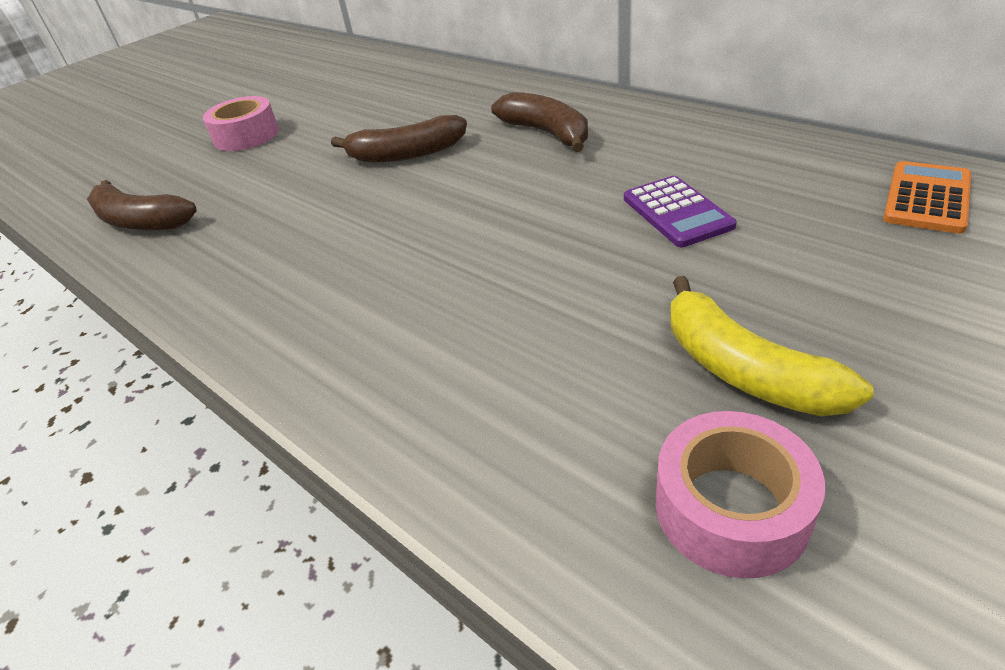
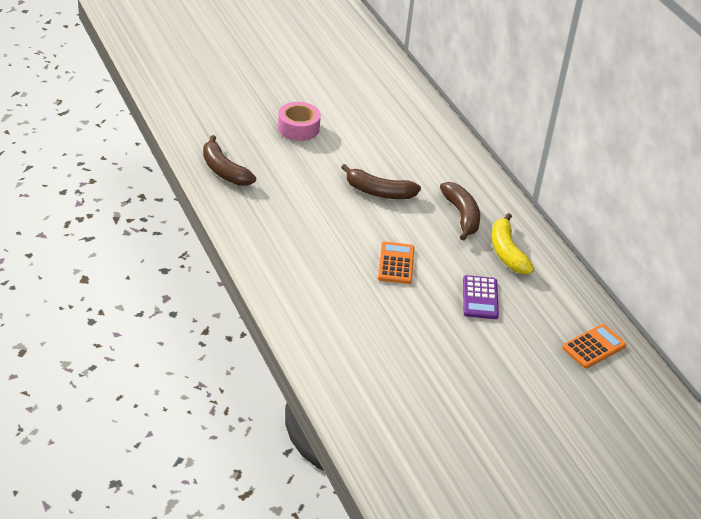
camera: 15 degrees right, 0 degrees up
pink tape [655,411,826,578] -> none
yellow banana [670,276,874,416] -> yellow banana moved to [492,213,534,274]
none -> orange calculator [378,242,414,284]

